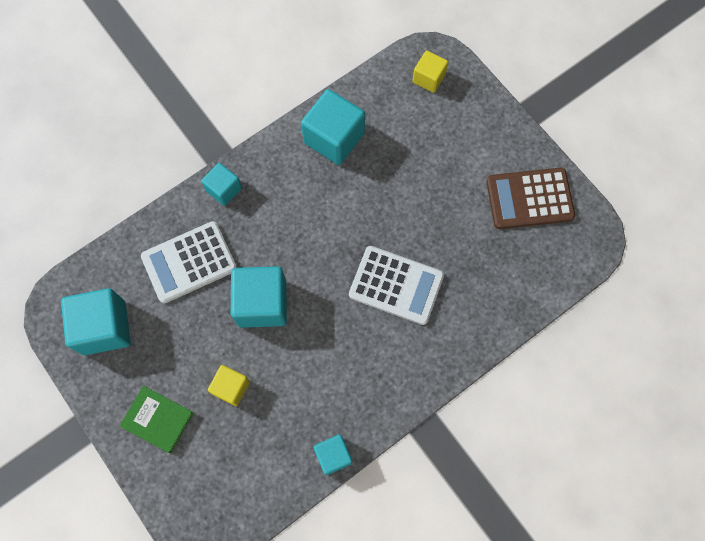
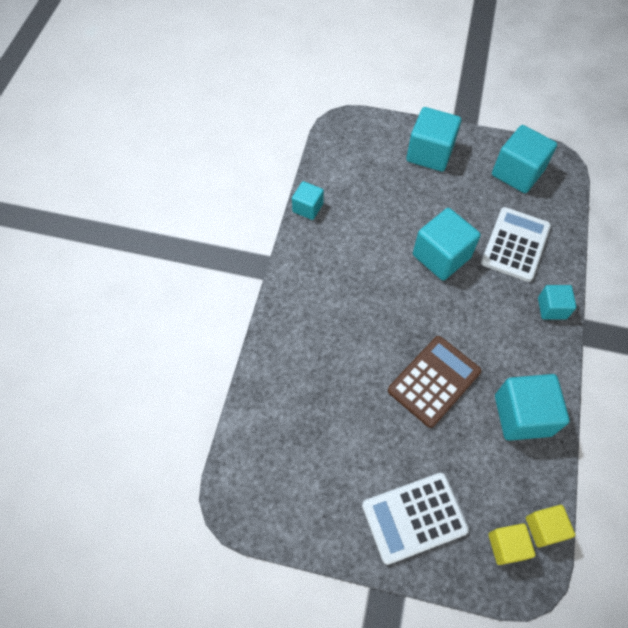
camera: 140 degrees right, 10 degrees down
green book [120,386,194,453] -> turquoise cube [406,107,461,172]
yellow cube [208,365,250,406] -> yellow cube moved to [526,505,575,547]
white calculator [349,246,444,325] -> white calculator moved to [362,473,469,565]
brown calculator [486,168,575,229] -> brown calculator moved to [388,336,481,428]

